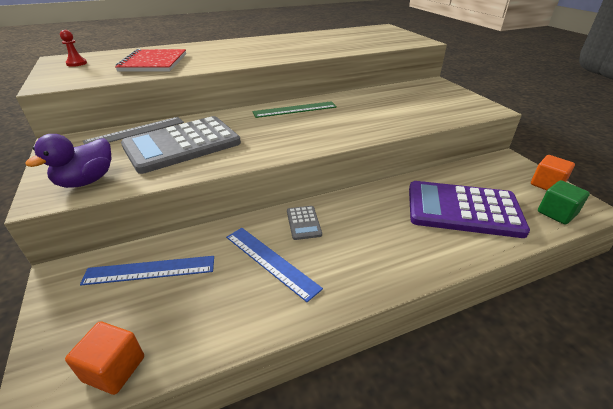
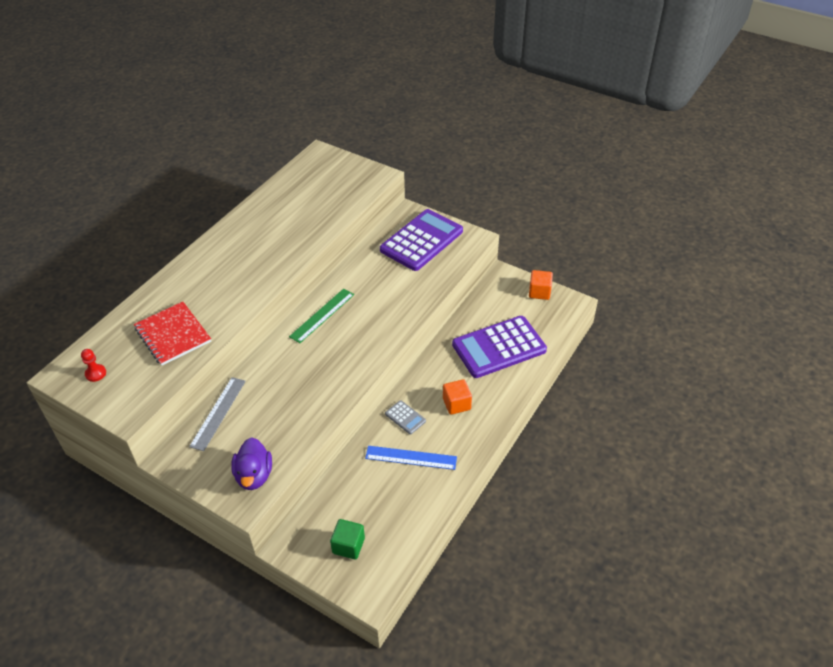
camera: 35 degrees left, 10 degrees up
orange cube [65,322,144,395] -> orange cube moved to [443,379,472,415]
blue ruler [80,256,214,285] -> none
grey calculator [121,116,241,174] -> none
green cube [538,180,590,225] -> green cube moved to [330,519,365,559]
none -> purple calculator [380,209,463,271]

